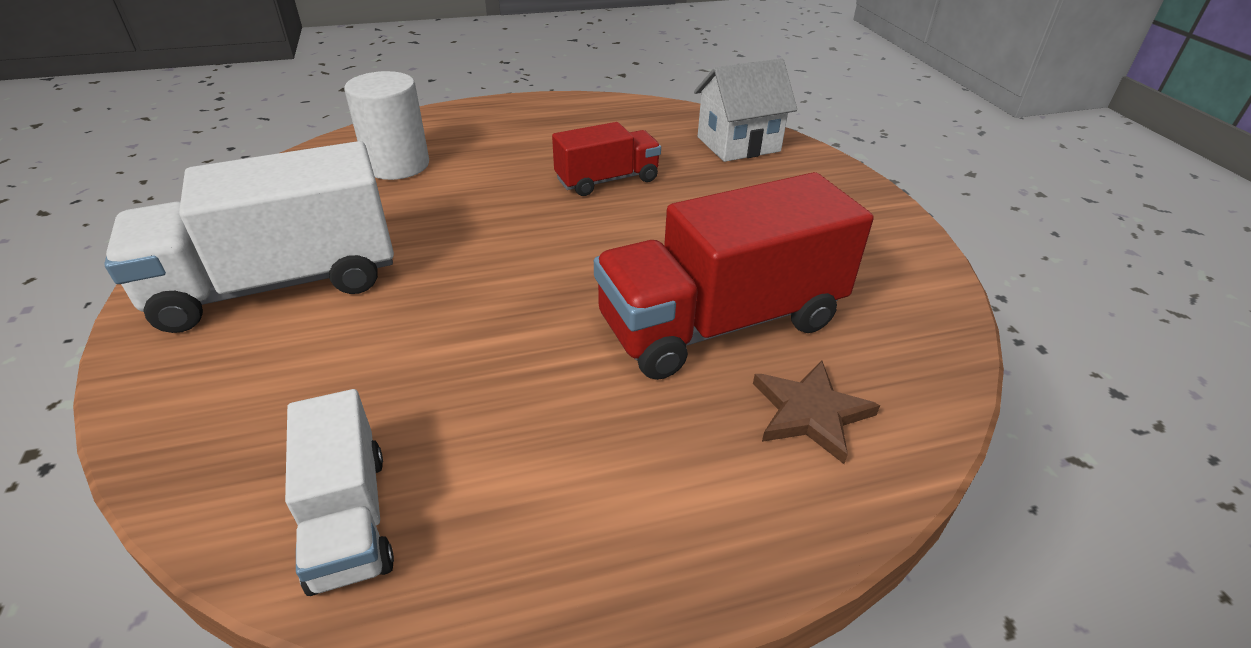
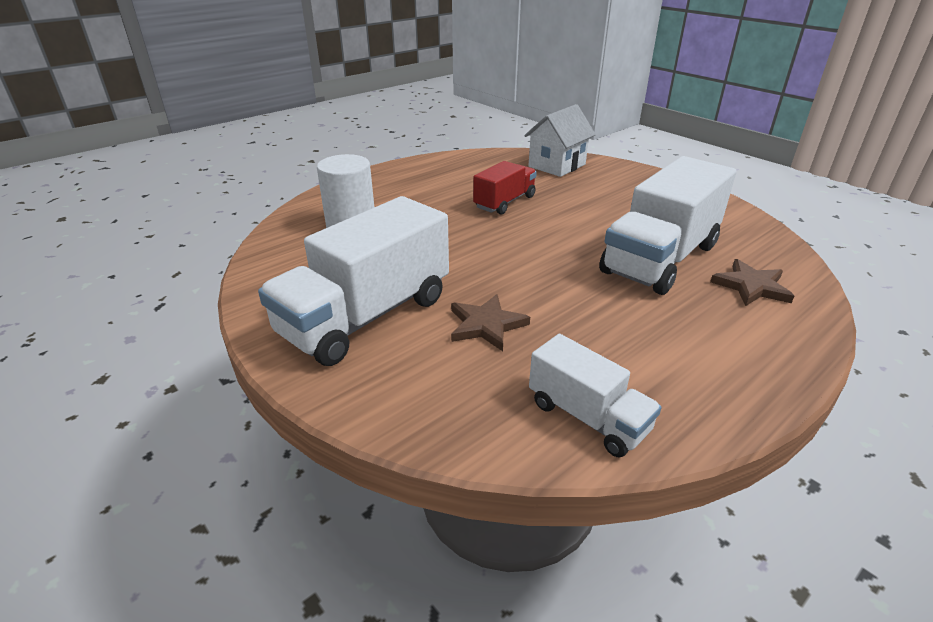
camera: 25 degrees left, 5 degrees down
red truck [594,172,874,380] -> white truck [599,156,736,295]
none -> brown star [451,294,530,351]

